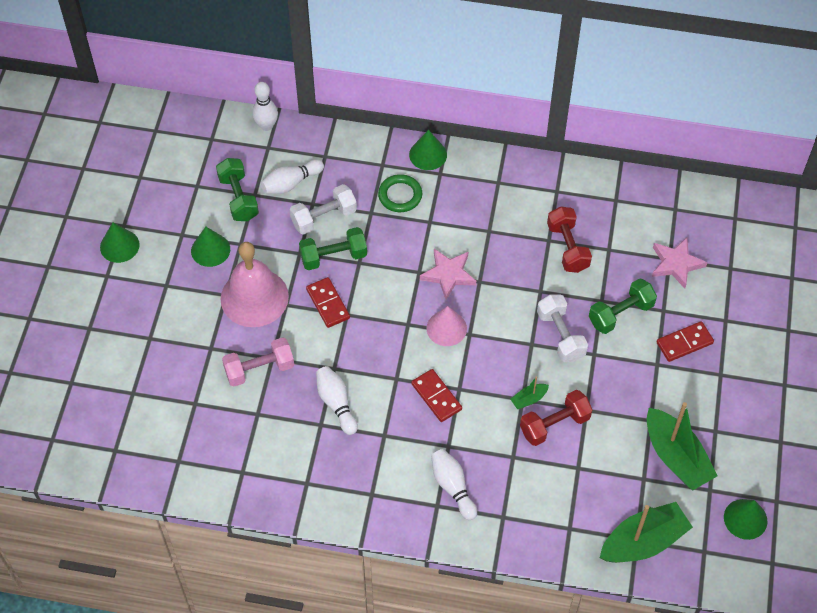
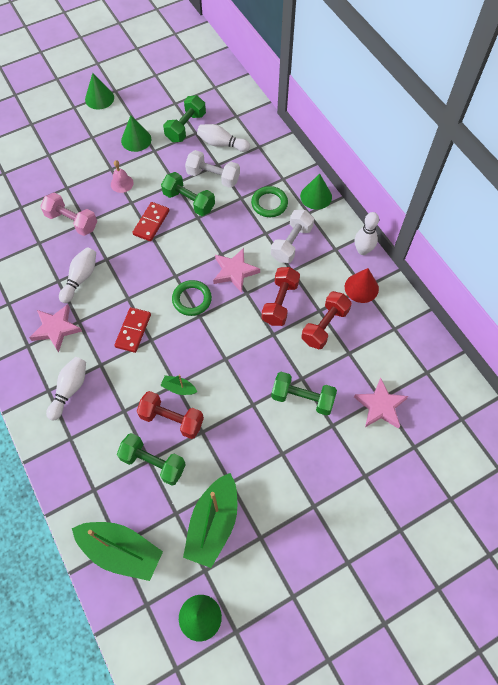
camera: 50 degrees right, 5 degrees up
pink bell [221,242,289,327] -> pink bell [111,160,134,193], size x0.43
white bowling pin [253,82,278,131] -> white bowling pin moved to [354,212,379,255]
pink cone [427,306,467,346] -> green ring [172,280,212,316]
white dumbbell [537,294,588,362] -> white dumbbell moved to [271,210,314,263]
red domino [656,321,714,362] -> none
none -> pink star [29,304,82,352]
none -> green dumbbell [117,433,186,486]
none -> red dumbbell [262,267,300,326]
none -> red cone [345,268,379,303]

